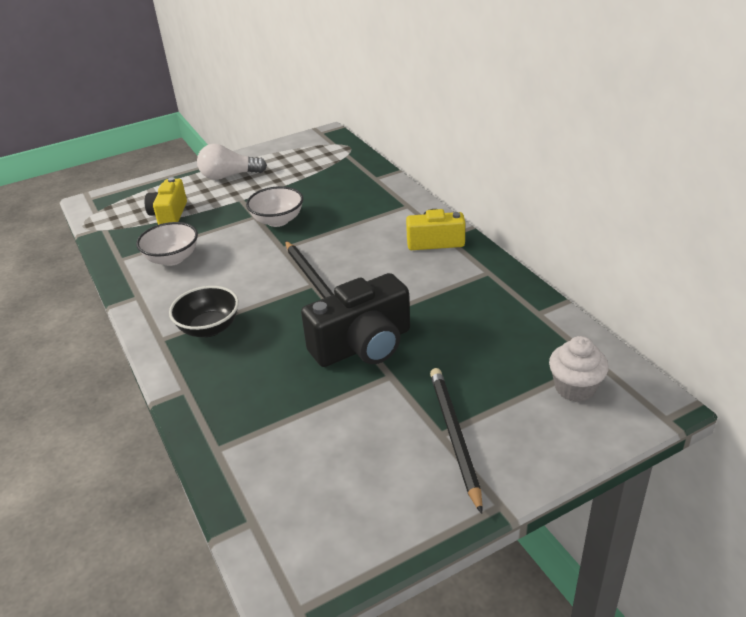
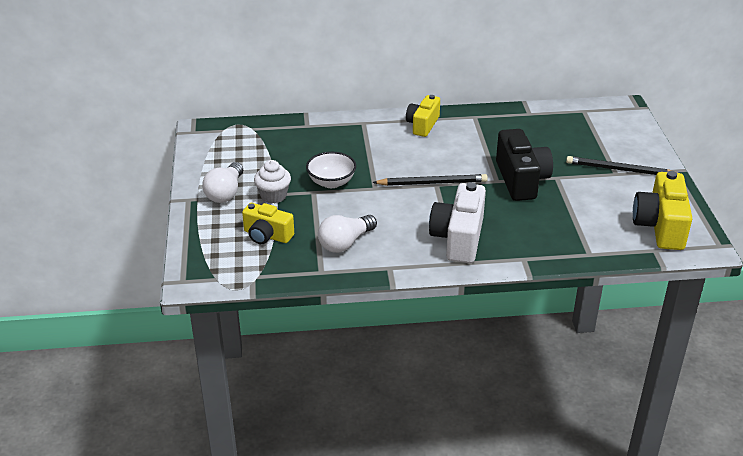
camera: 70 degrees left, 0 degrees up
white bowl [136,222,198,266] -> white light bulb [318,215,377,253]
black bowl [169,286,239,337] -> white camera [429,182,486,263]
white cupcake [549,336,609,402] -> white cupcake moved to [254,160,291,203]
none -> yellow camera [633,171,692,250]

